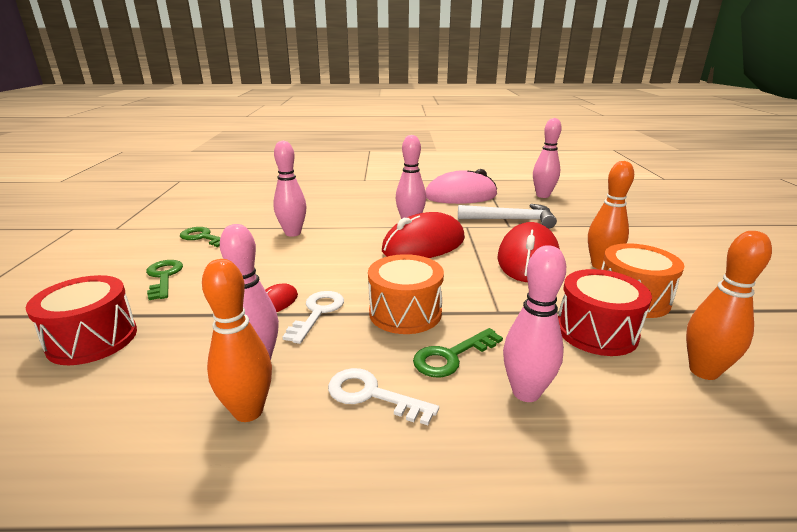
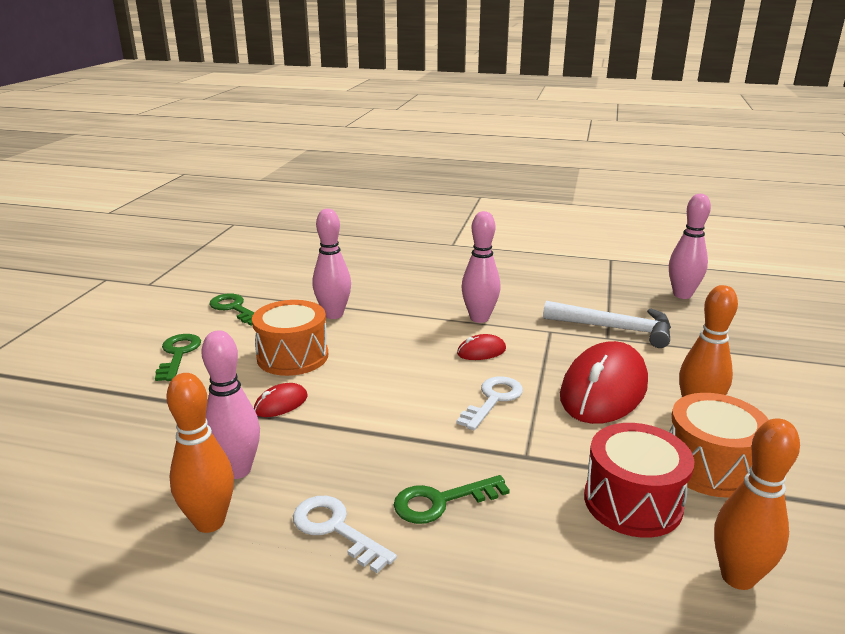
camera: 15 degrees right, 0 degrees up
red drum [26,275,137,365] -> none
white key [282,291,344,344] -> white key moved to [457,376,523,430]
orange drum [368,254,444,334] -> orange drum moved to [252,300,328,376]
red mouse [382,212,465,258] -> red mouse [457,334,506,360], size x0.44
pink mouse [426,169,497,204] -> none
pink bowling pin [503,245,566,402] -> none

